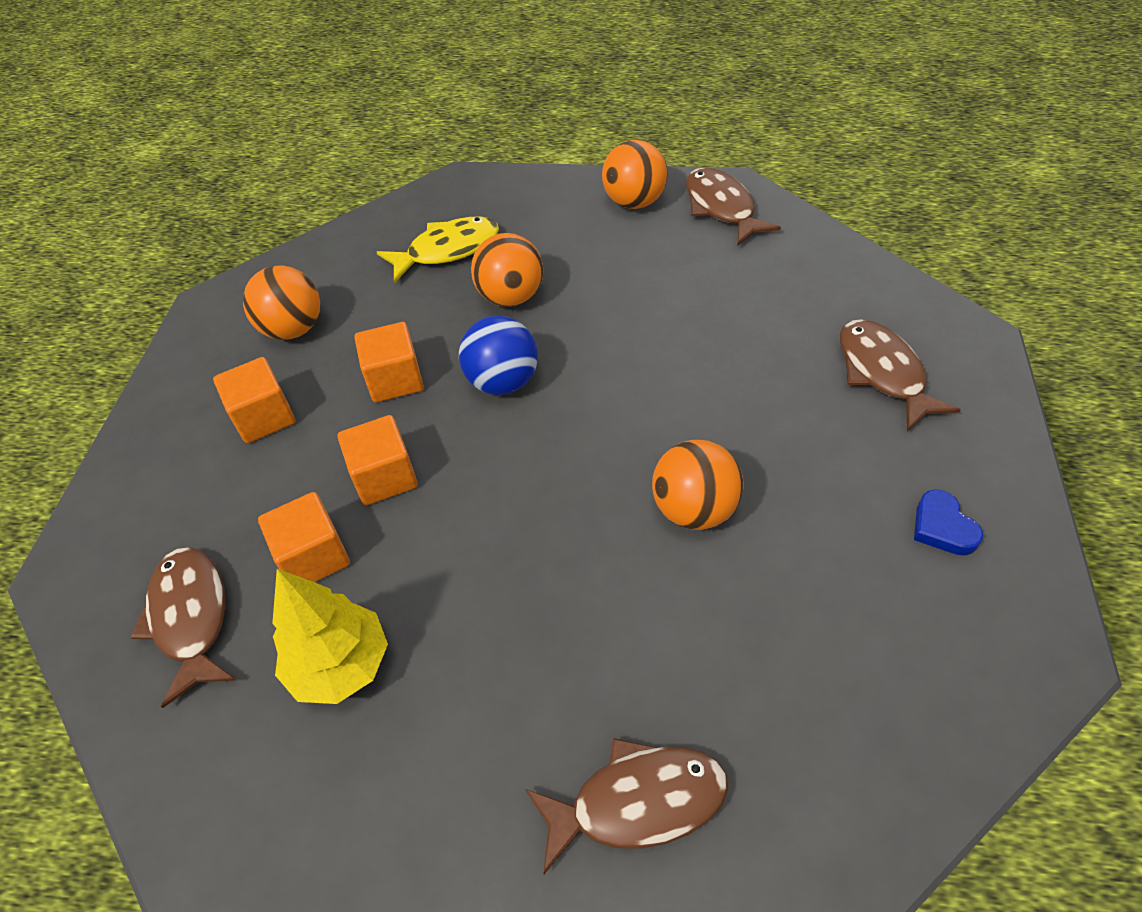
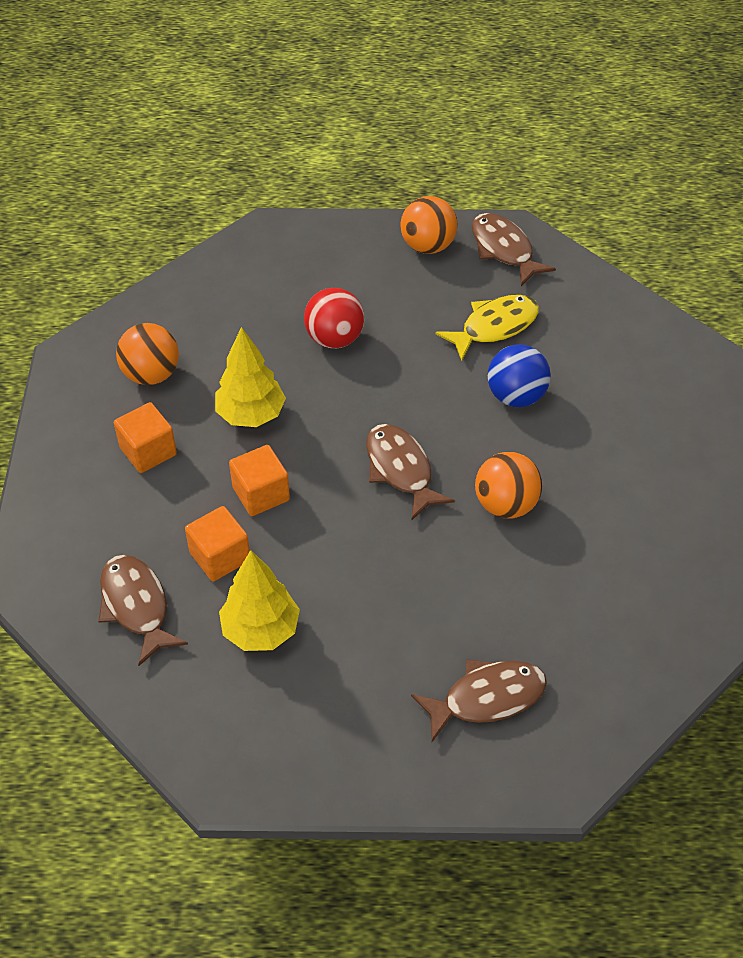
camera: 10 degrees left, 0 degrees up
orange cube [354,322,424,402] -> yellow tree [215,327,286,427]
yellow fish [377,217,499,283] -> yellow fish moved to [435,295,539,361]
blue ball [459,316,538,395] -> blue ball moved to [488,344,551,407]
orange ball [471,233,543,307] -> red ball [304,288,364,348]
brown fish [840,319,961,431] -> brown fish moved to [366,424,455,521]
blue heart [914,489,983,555] -> none

